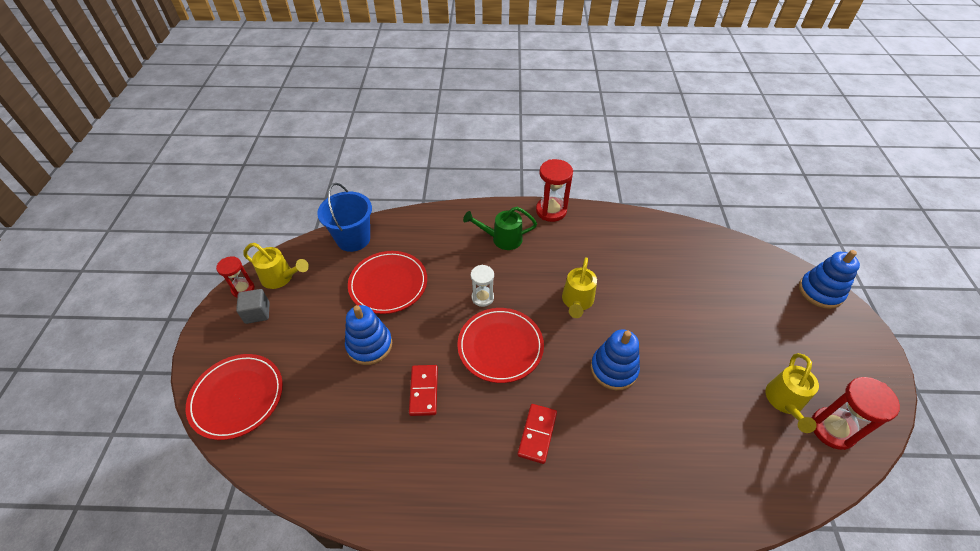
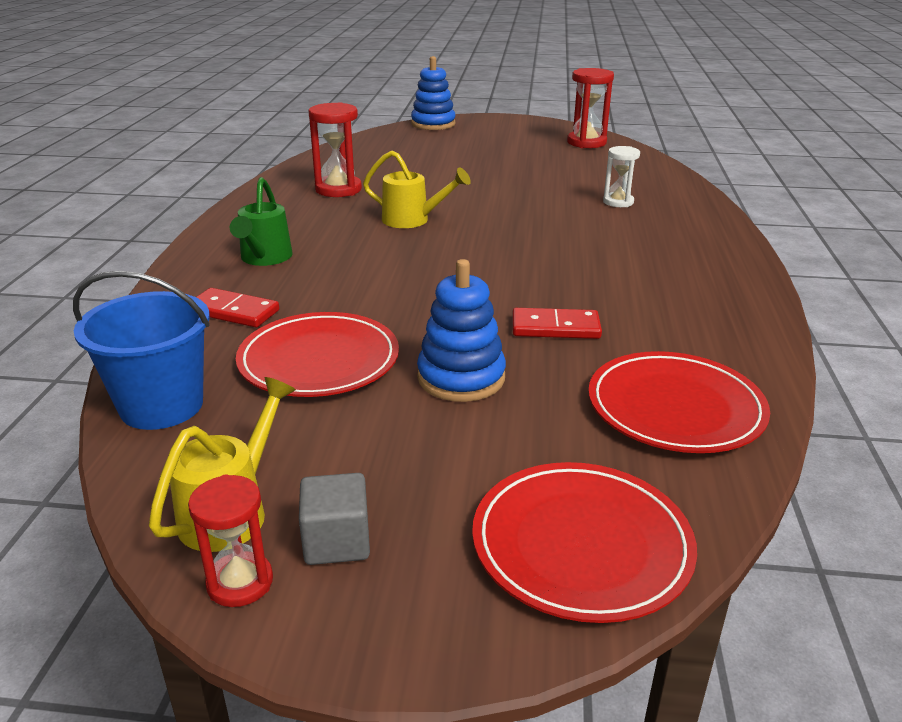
camera: 85 degrees left, 20 degrees down
red plate [457,308,544,383] -> red plate moved to [588,351,770,453]
white hourglass [471,265,494,307] -> white hourglass moved to [603,146,640,207]
red domino [517,404,557,464] -> red domino moved to [196,288,279,327]
red hourglass [536,159,573,222] -> red hourglass moved to [308,102,362,197]
blue stacking toy [591,330,640,390] -> none
yellow watering can [765,353,819,433] -> none

